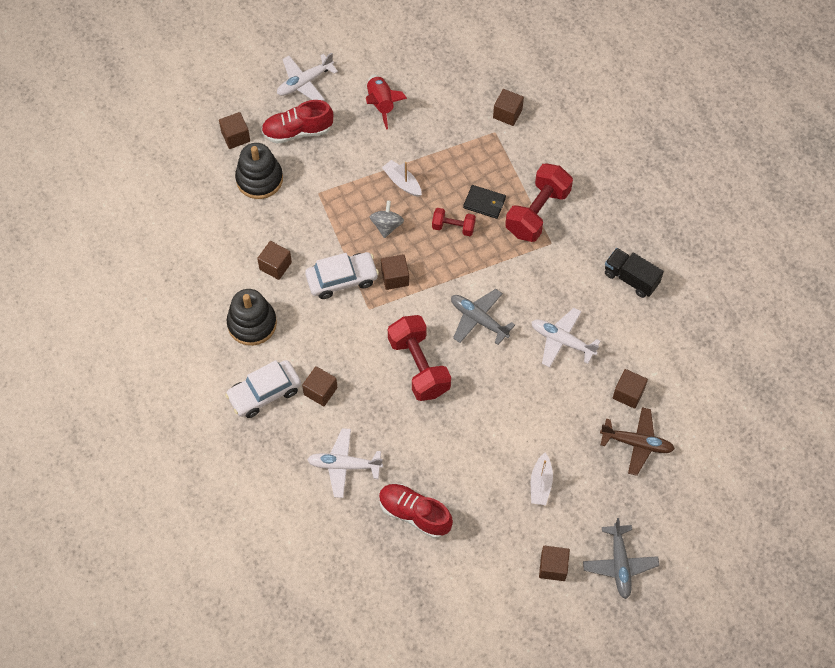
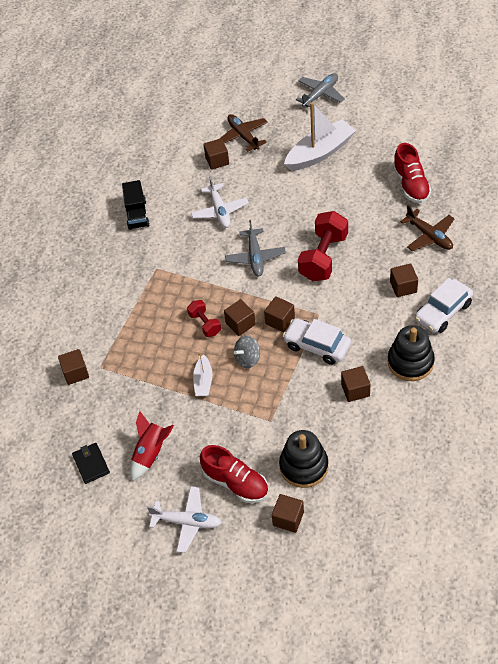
camera: 130 degrees left, 10 degrees down
white car [225,360,301,418] -> white car turned 120 degrees clockwise [415,278,473,333]
white plane [307,428,383,498] -> brown plane [400,205,455,251]
black wallet [463,185,506,219] -> black wallet moved to [72,443,110,484]
red dumbbell [505,163,573,242] -> none
white boat [531,453,553,505] -> white boat [284,102,356,171], size x1.95
brown cube [539,546,570,581] -> brown cube moved to [224,299,256,336]

